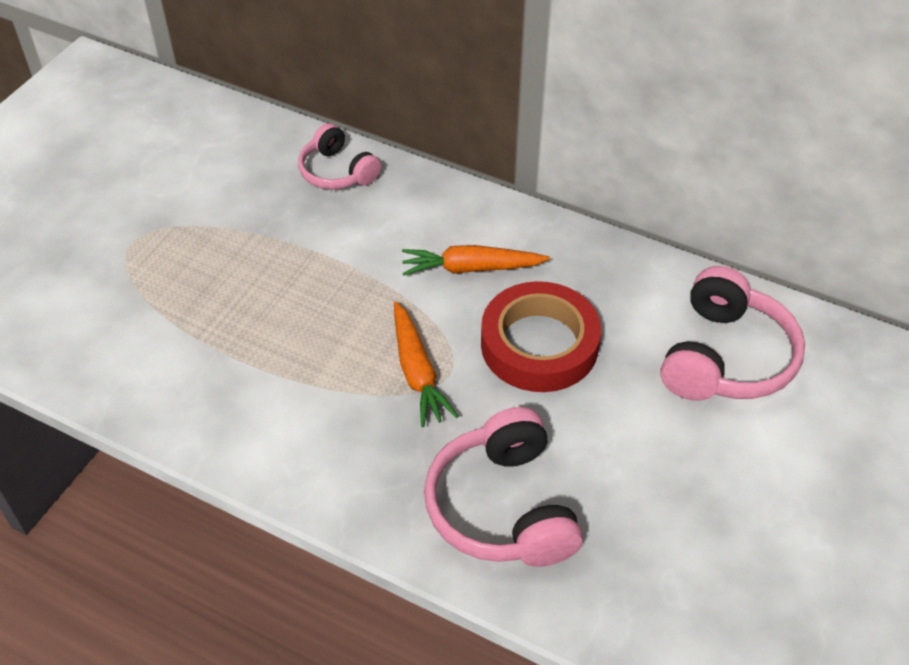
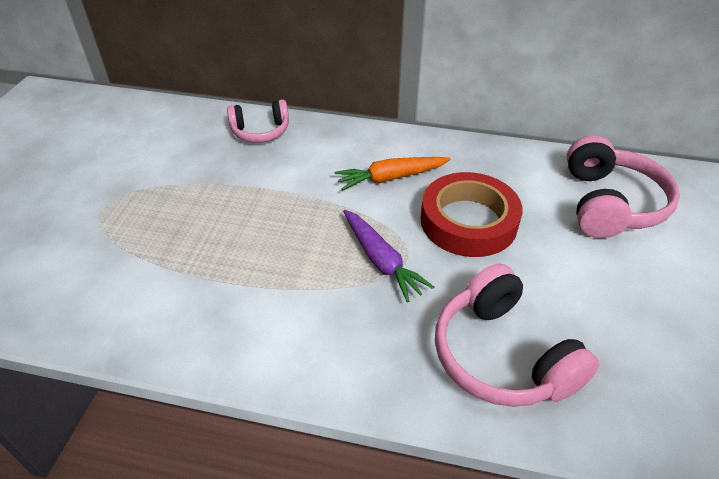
camera: 15 degrees left, 5 degrees down
pink headphones [298,123,381,190] -> pink headphones turned 45 degrees counterclockwise [227,99,289,143]
orange carrot [394,301,459,427] -> purple carrot [343,210,434,303]

